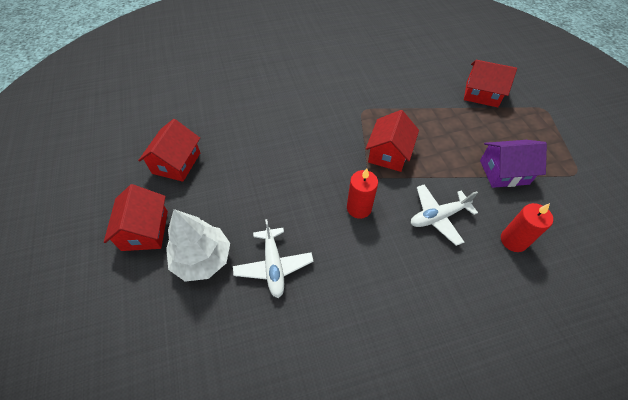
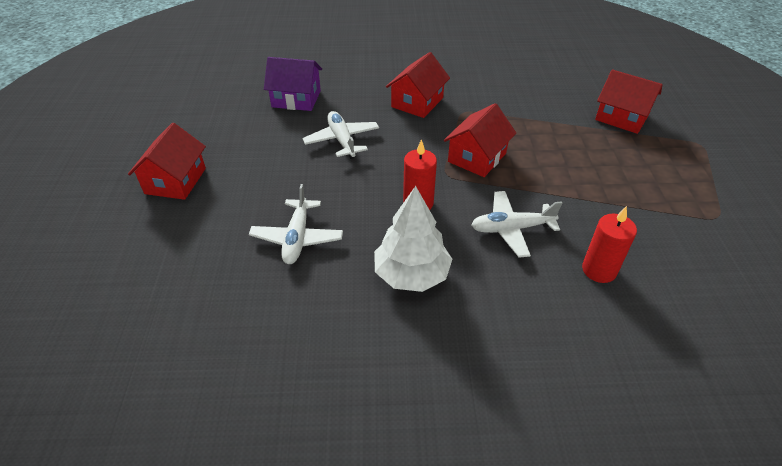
camera: 15 degrees right, 10 degrees down
red house [138,119,200,182] -> red house moved to [386,52,450,118]
white tree [166,209,230,282] -> white tree moved to [374,186,452,292]
purple house [480,140,547,188] -> purple house moved to [264,57,322,111]
none -> white plane [303,111,379,159]

